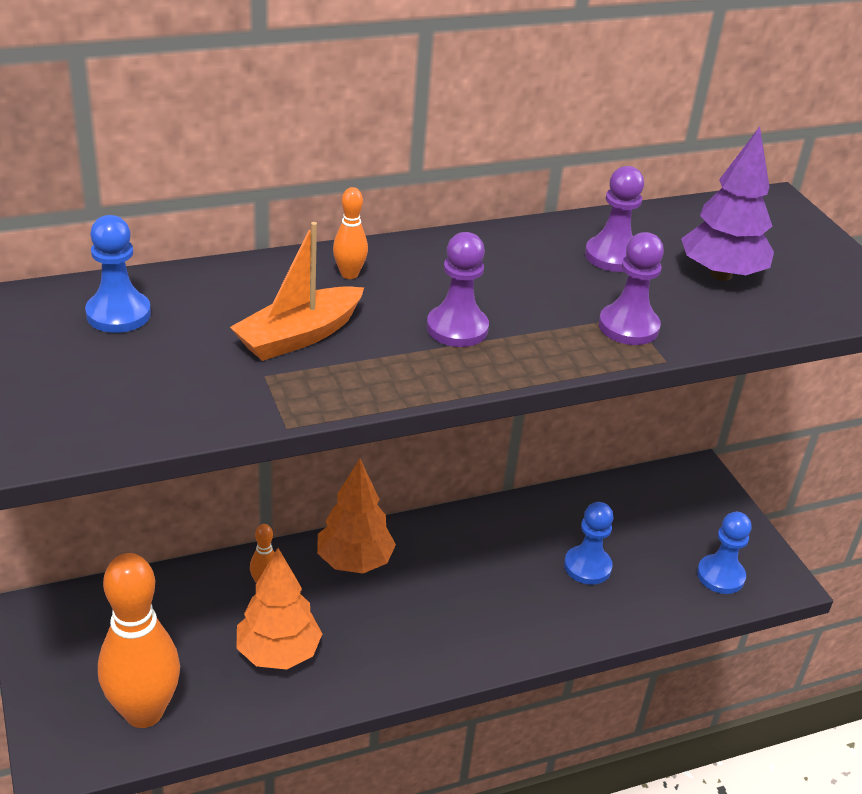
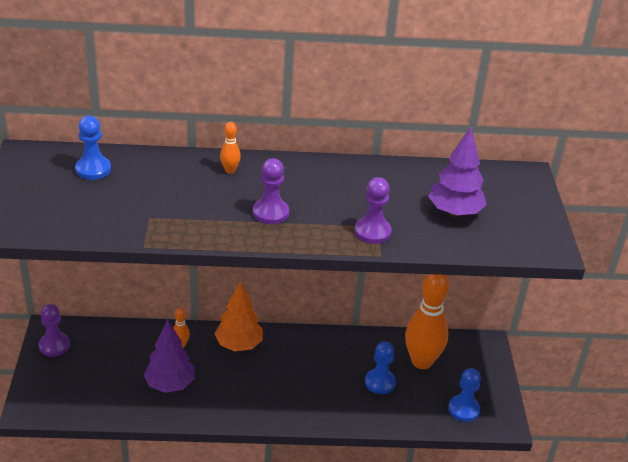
camera: 20 degrees right, 0 degrees up
orange bowling pin [98,553,180,728] -> orange bowling pin moved to [405,274,449,369]
orange boat [230,222,364,361] -> none
orange tree [236,548,322,670] -> purple tree [143,320,195,393]
purple pawn [585,166,644,272] -> purple pawn moved to [39,304,70,357]

